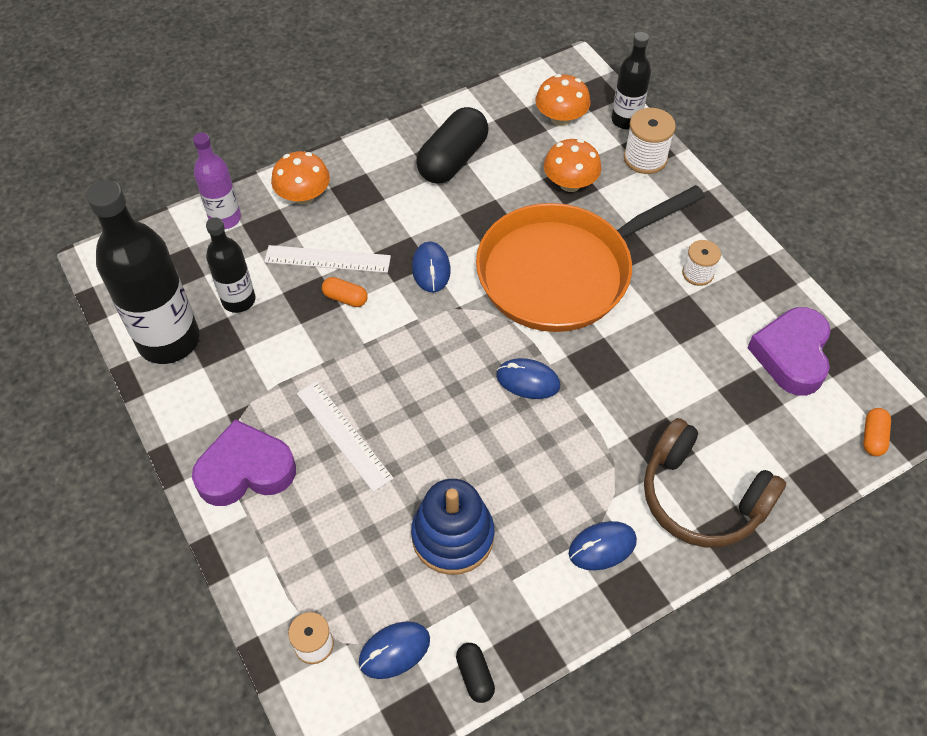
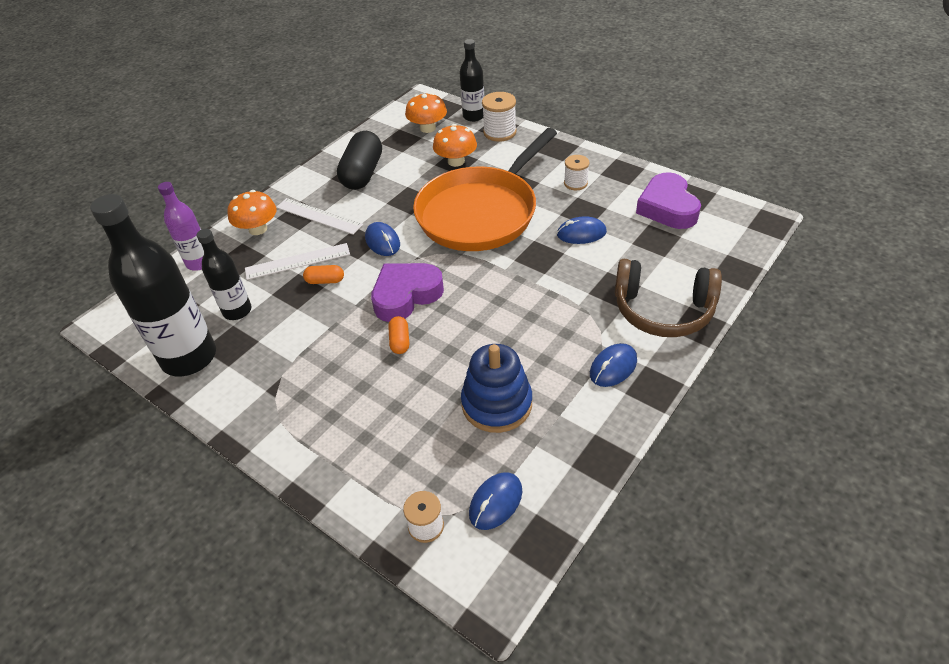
camera: 20 degrees left, 10 degrees down
purple heart [192,419,296,506] -> purple heart moved to [371,263,444,322]
white ruler [297,381,394,492] -> white ruler moved to [276,198,363,235]
black capsule [456,643,495,703] -> none
blue mouse [496,358,560,399] -> blue mouse moved to [557,216,607,244]
orange capsule [863,408,891,456] -> orange capsule moved to [388,316,409,354]

